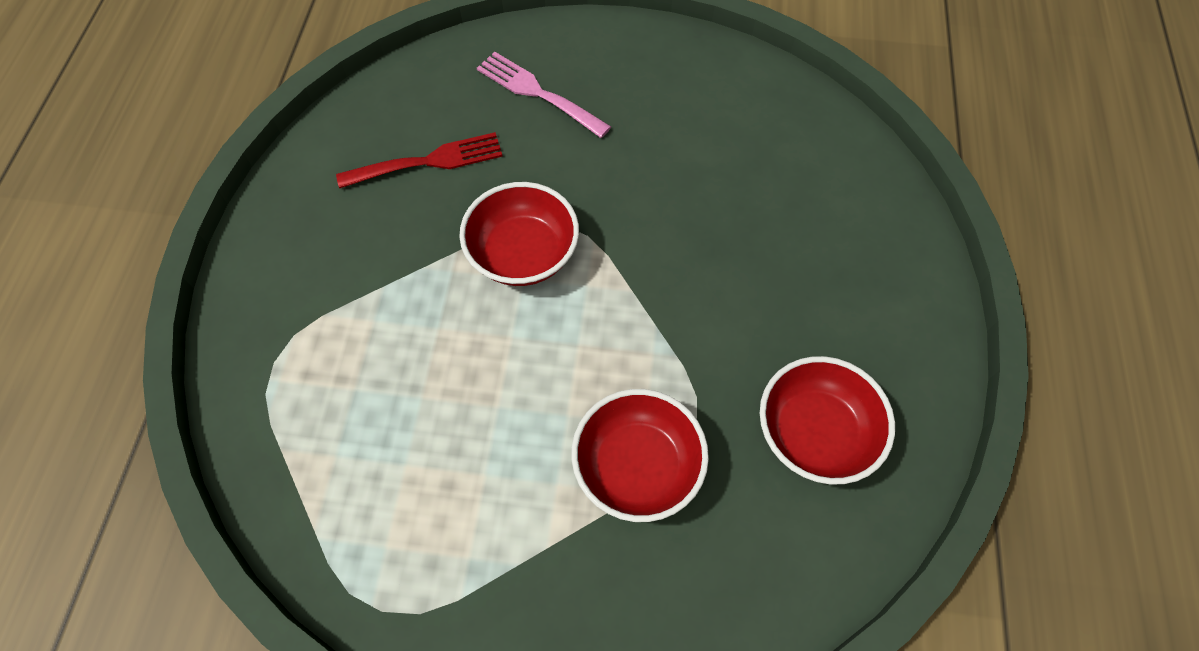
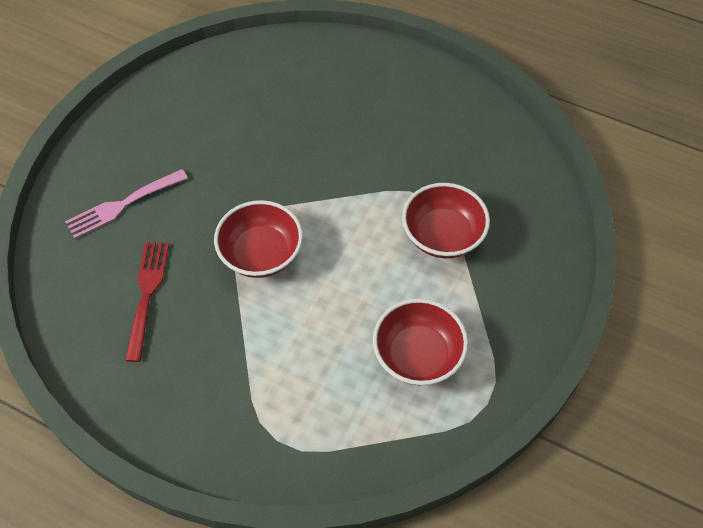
camera: 70 degrees left, 5 degrees down
red bowl [760,356,895,485] -> red bowl moved to [373,299,468,385]

